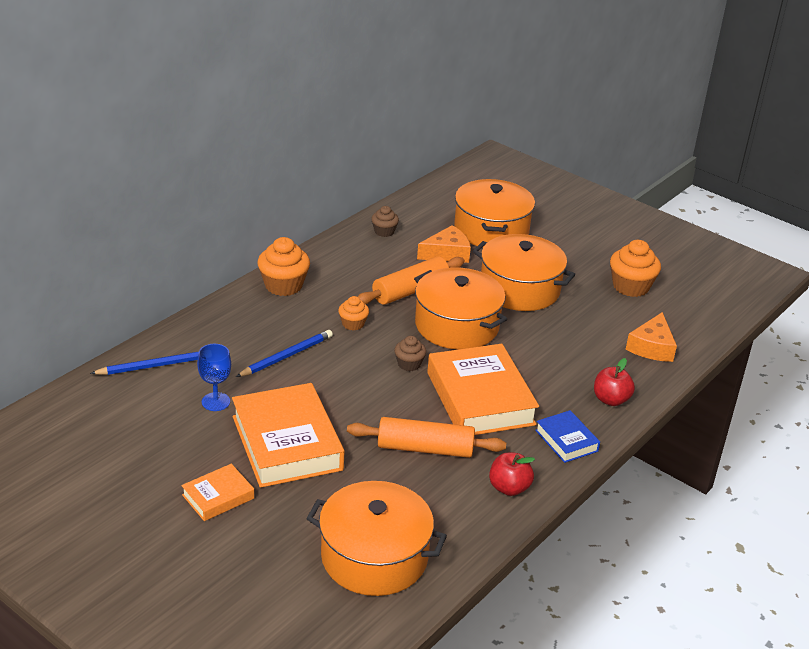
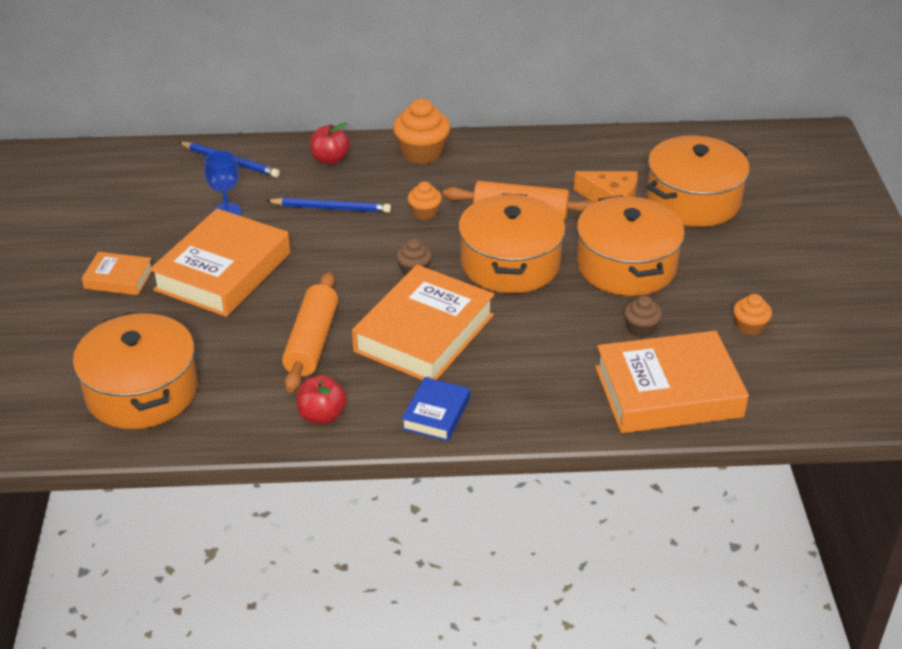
camera: 50 degrees right, 5 degrees up
orange rolling pin [347,417,506,458] -> orange rolling pin turned 45 degrees clockwise [282,272,338,392]
brown cupcake [371,206,399,237] -> brown cupcake moved to [624,295,662,337]
red apple [594,358,635,406] -> red apple moved to [310,122,350,165]
orange cupcake [610,240,661,297] -> orange cupcake [733,294,772,336], size x0.57
orange cheese [626,312,677,362] -> orange book [595,331,749,433]

